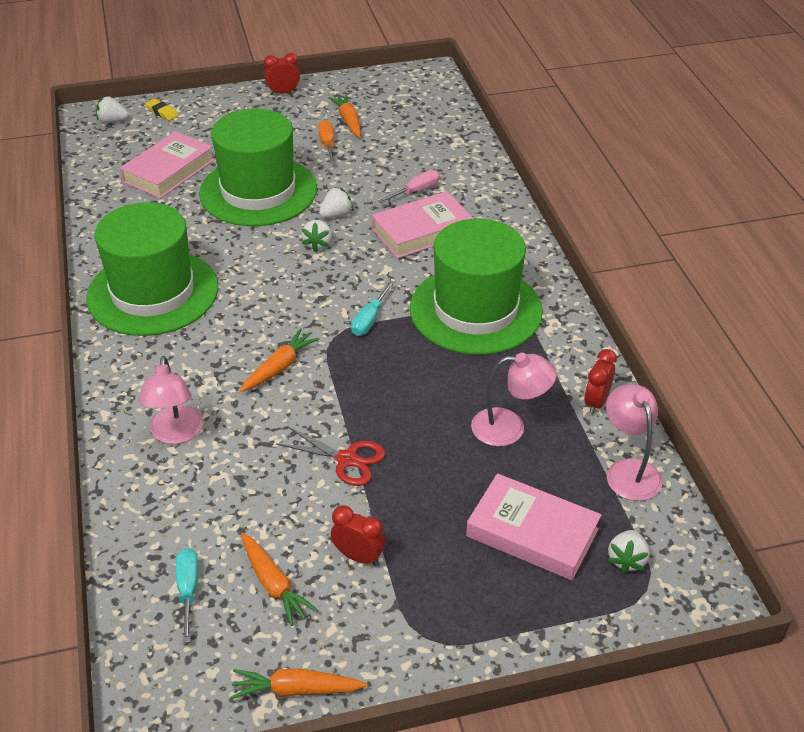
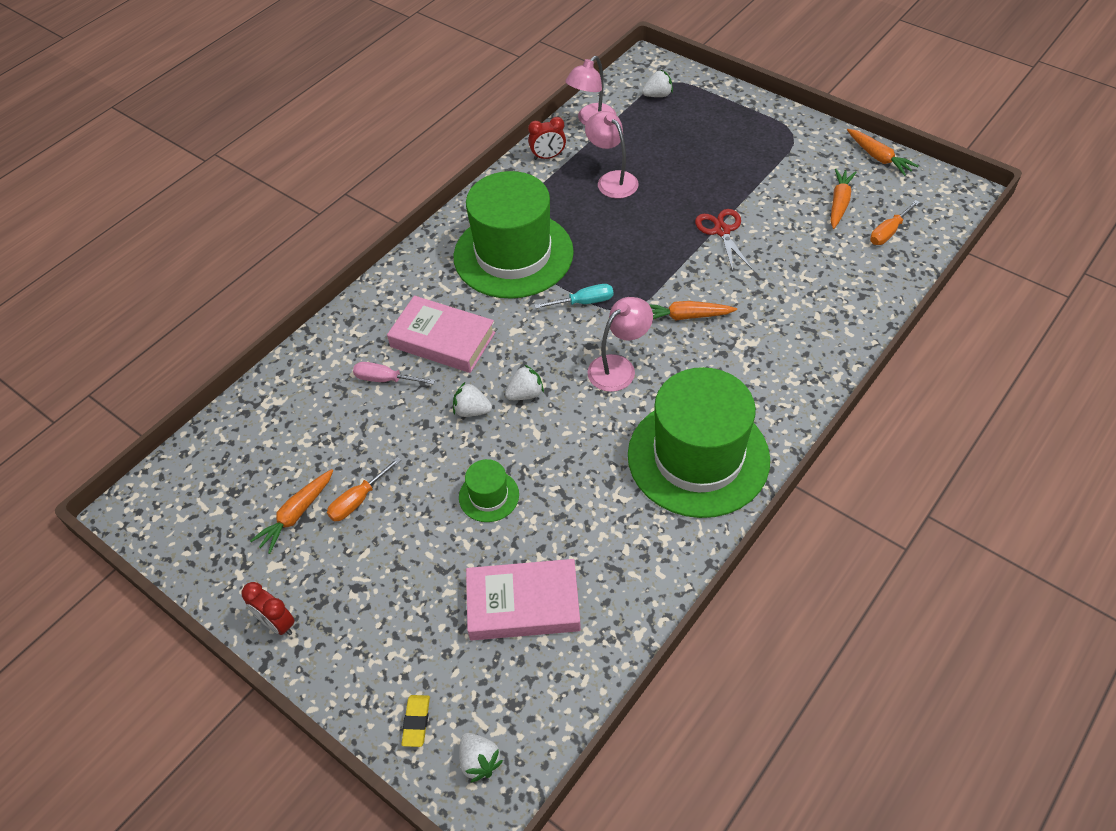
camera: 125 degrees left, 10 degrees up
pink lamp [138,356,203,444] -> pink lamp moved to [587,297,653,392]
turquoise screwdriver [176,548,198,643] -> orange screwdriver [870,200,920,245]
green hat [199,109,317,226] -> green hat [459,459,519,522], size x0.42
red clock [331,505,386,566] -> none
pink book [466,473,601,580] -> none

